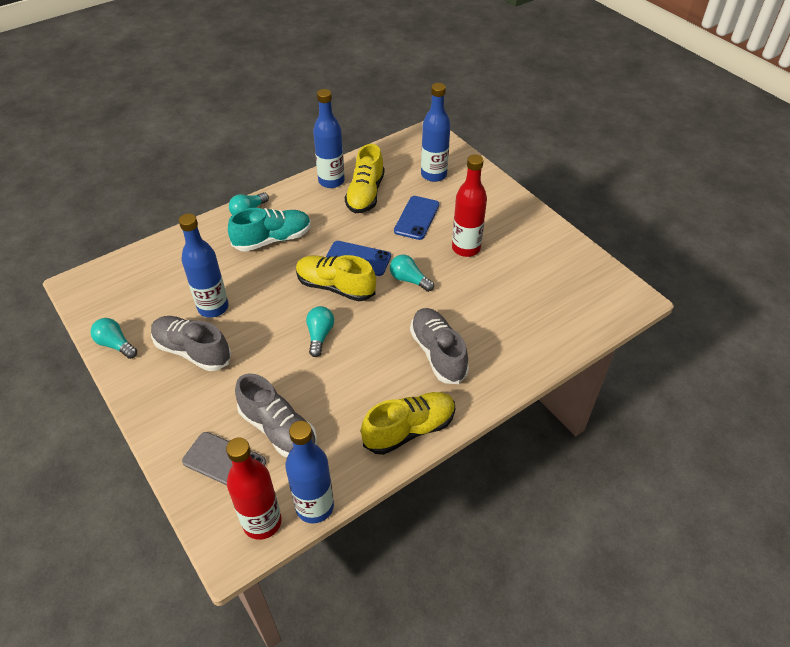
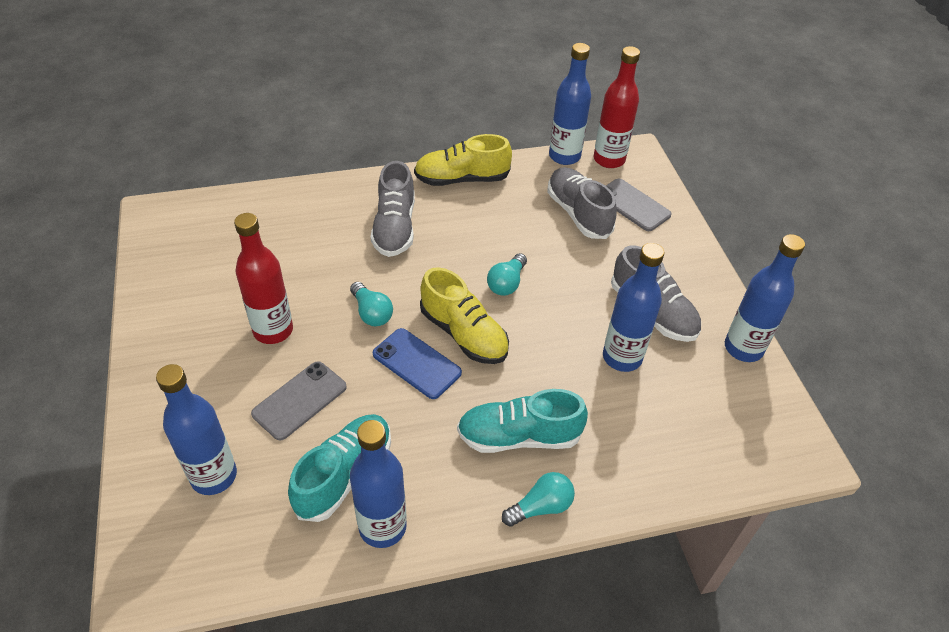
camera: 160 degrees left, 0 degrees up
turquoise light bulb [90,318,137,359] -> blue bottle [725,234,805,362]
yellow shoe [345,144,384,213] -> turquoise shoe [288,414,391,522]
blue phone [394,196,439,240] -> grey phone [251,361,347,441]

